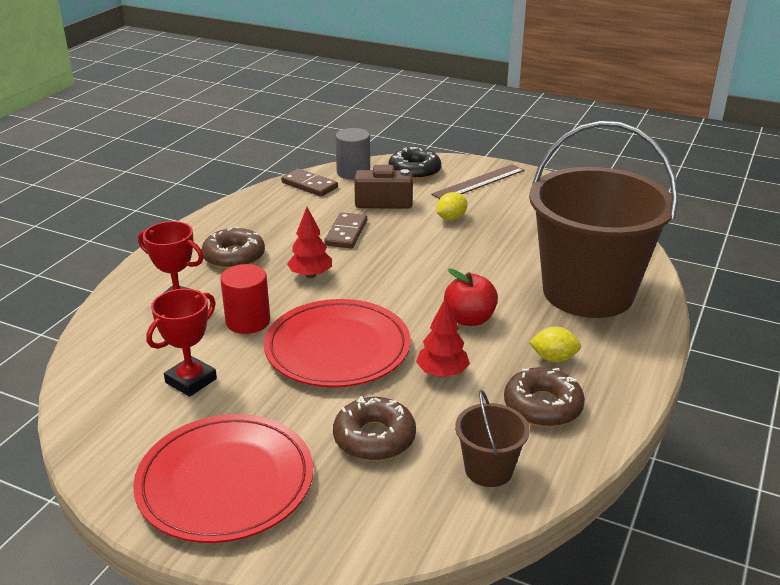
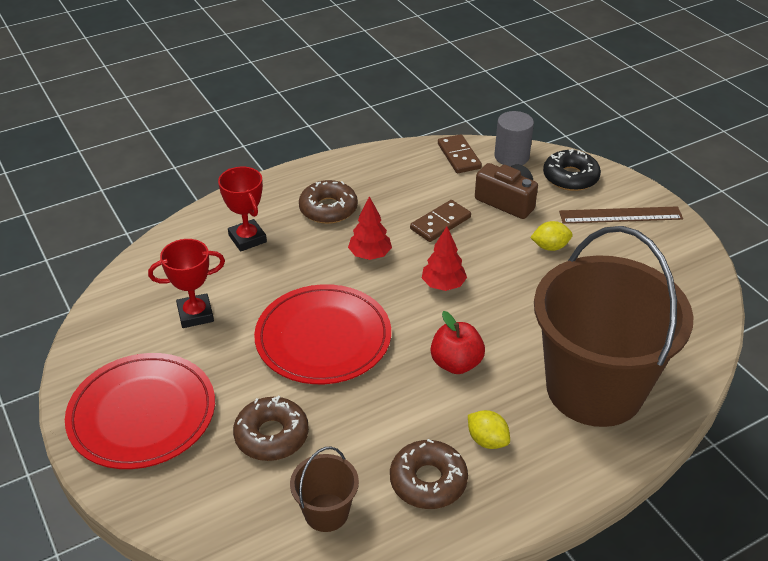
camera: 35 degrees right, 10 degrees up
red cylinder [220,264,270,334] -> none
red tree [416,297,470,377] -> red tree moved to [422,226,467,291]

